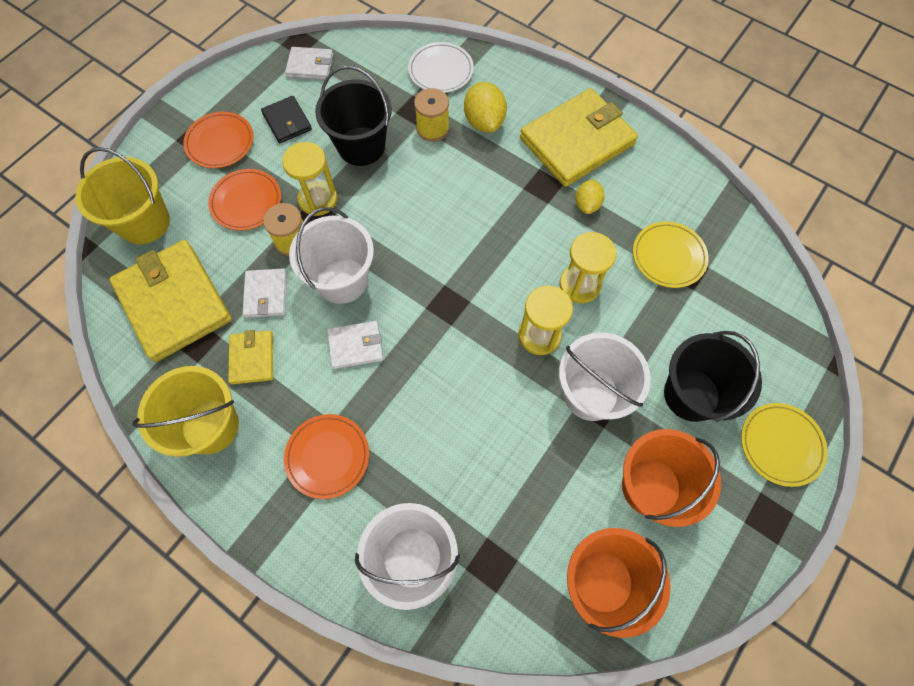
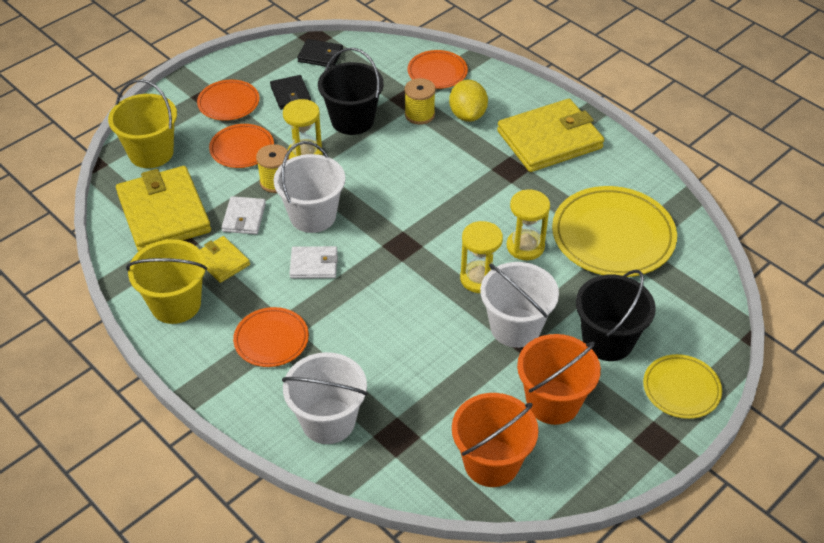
camera: 10 degrees right, 20 degrees down
yellow wallet [228,330,273,385] -> yellow wallet turned 45 degrees counterclockwise [200,236,250,283]
white wallet [285,47,333,80] -> black wallet [297,39,343,67]
white plate [408,42,474,93] -> orange plate [408,50,468,89]
yellow lemon [575,179,605,214] -> none
yellow plate [633,222,709,288] -> yellow plate [552,186,677,277], size x1.78

